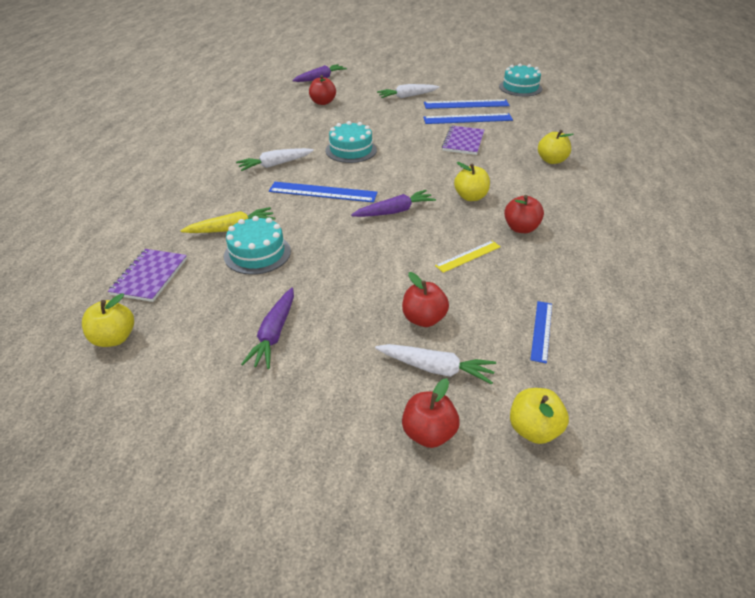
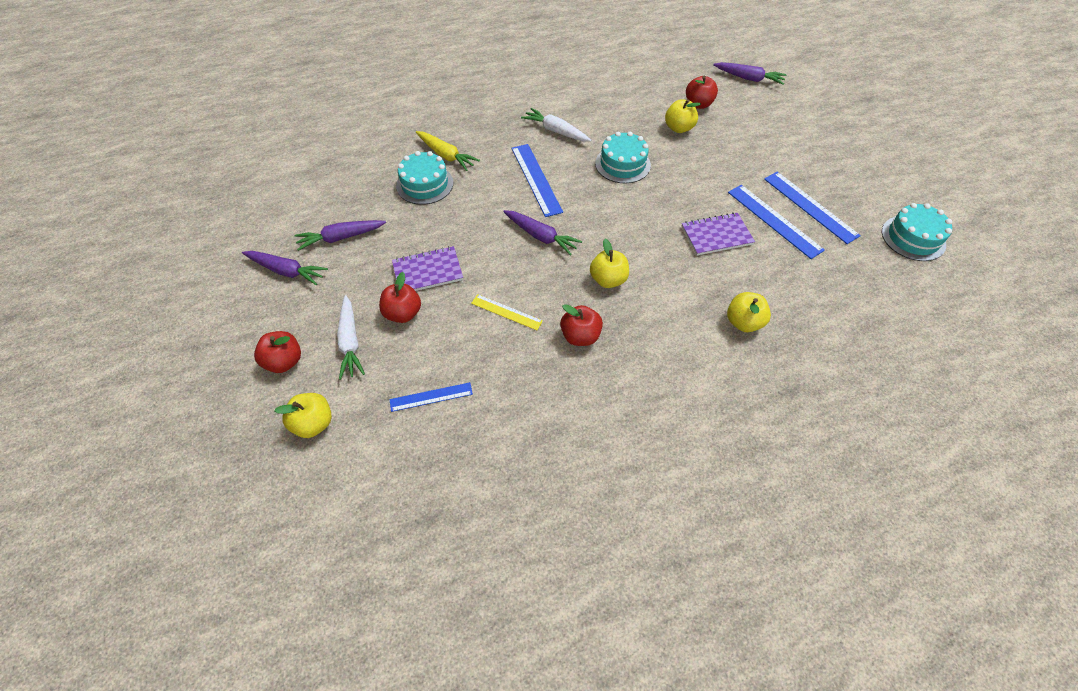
camera: 60 degrees right, 15 degrees up
yellow apple [82,293,134,347] -> yellow apple moved to [665,99,701,133]
purple notebook [108,249,187,302] -> purple notebook moved to [392,246,463,291]
white carrot [377,84,439,98] -> none
none -> purple carrot [242,251,328,285]

